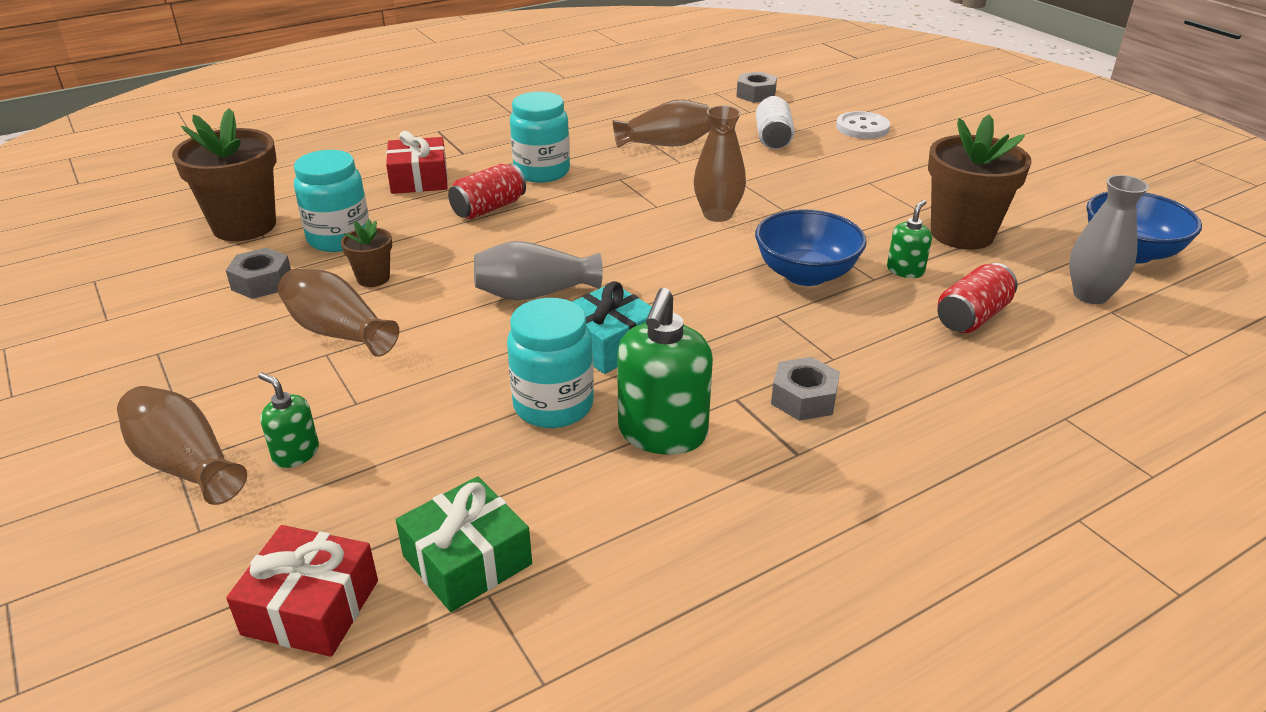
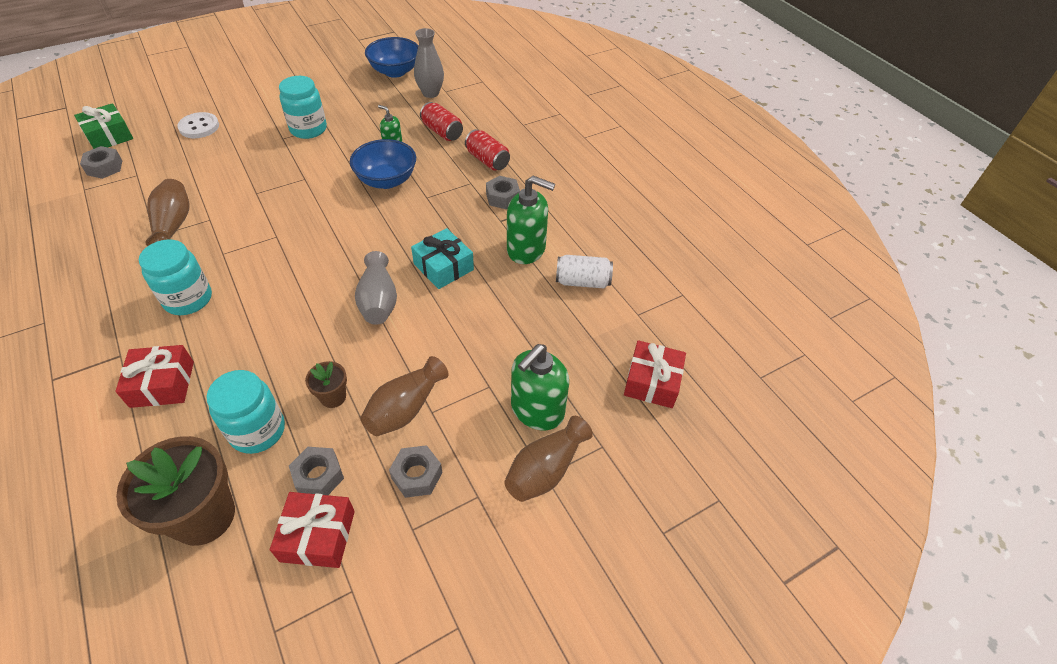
camera: 90 degrees left, 15 degrees up
green soap dispenser [258,372,319,468] -> green soap dispenser [511,344,569,431], size x1.91
green gift [396,476,532,612] -> green gift moved to [74,103,133,149]
red can [448,164,526,219] -> red can moved to [465,129,510,170]
turquoise jar [507,298,594,428] -> turquoise jar moved to [279,76,327,139]
brown vase [694,106,746,222] -> none
white can [756,96,795,149] -> white can moved to [556,255,613,288]
brown flower pot [928,114,1032,250] -> none
none -> red gift [270,492,355,568]
none -> grey nut [389,445,442,498]

